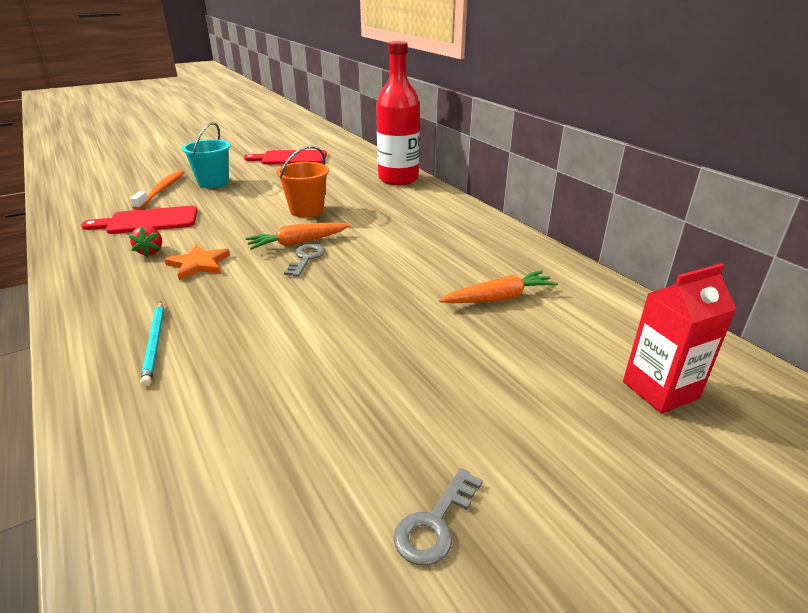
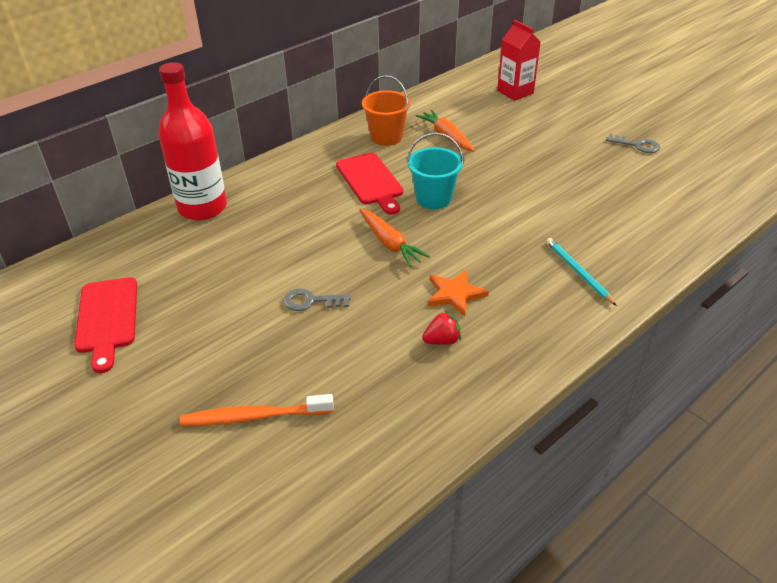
camera: 100 degrees left, 10 degrees up
red cutting board [81,206,198,234] -> red cutting board moved to [336,153,403,215]
turquoise pencil [140,302,164,387] -> turquoise pencil turned 90 degrees counterclockwise [546,238,617,306]
turquoise bucket [182,122,231,188] -> turquoise bucket moved to [407,133,464,209]
orange bucket [276,146,329,217] -> orange bucket moved to [362,75,411,146]
grey key [284,244,325,277] -> grey key moved to [283,289,351,311]

